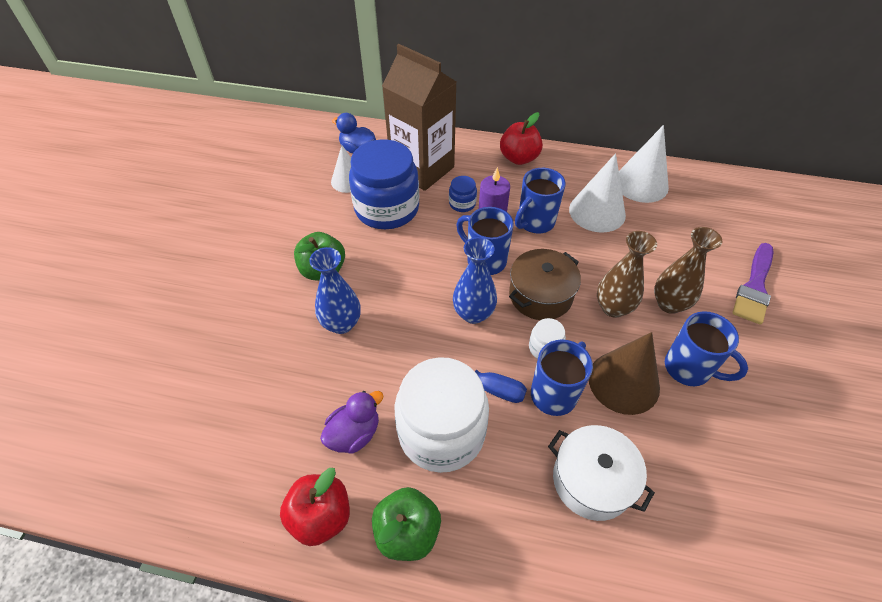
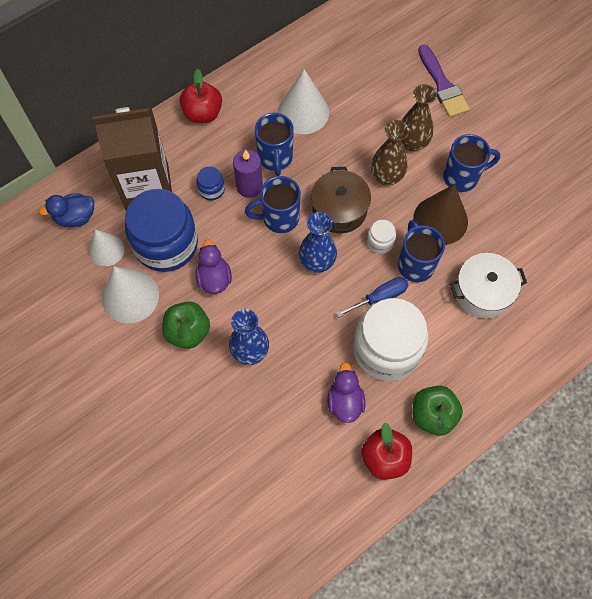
camera: 50 degrees left, 15 degrees up
white cone [619,125,669,203] -> white cone moved to [102,266,159,323]
none -> purple duck [196,240,232,294]

